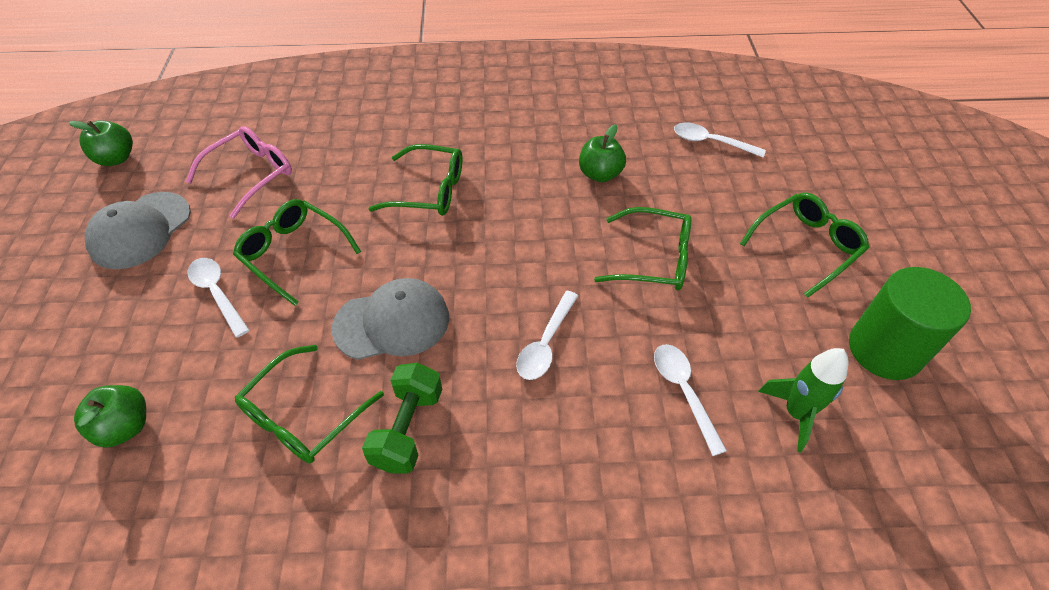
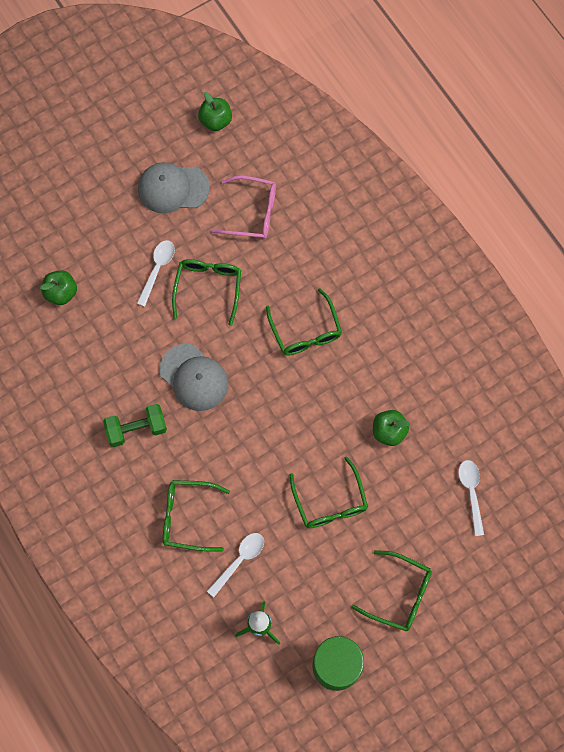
camera: 60 degrees right, 20 degrees up
green glasses [235,345,384,463] -> green glasses moved to [163,480,230,551]
white spoon [516,291,578,380] -> none

